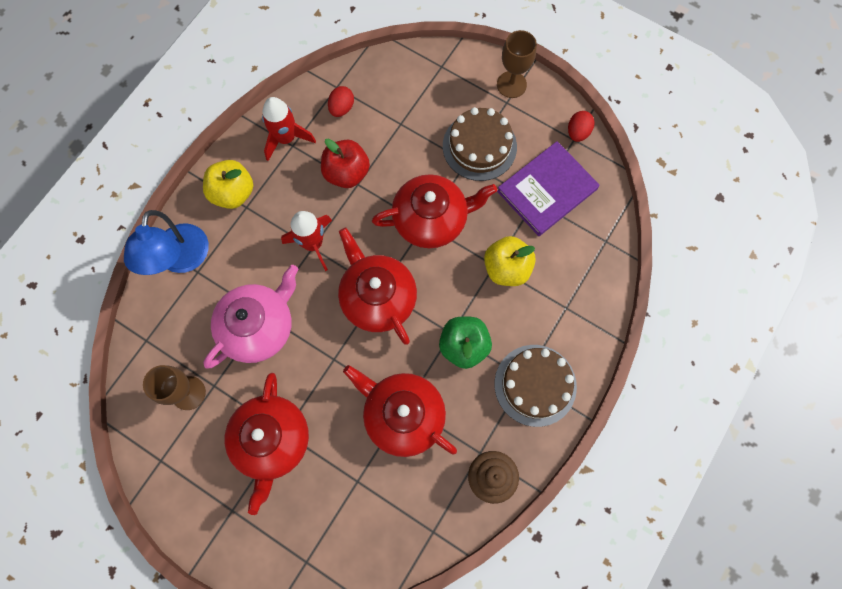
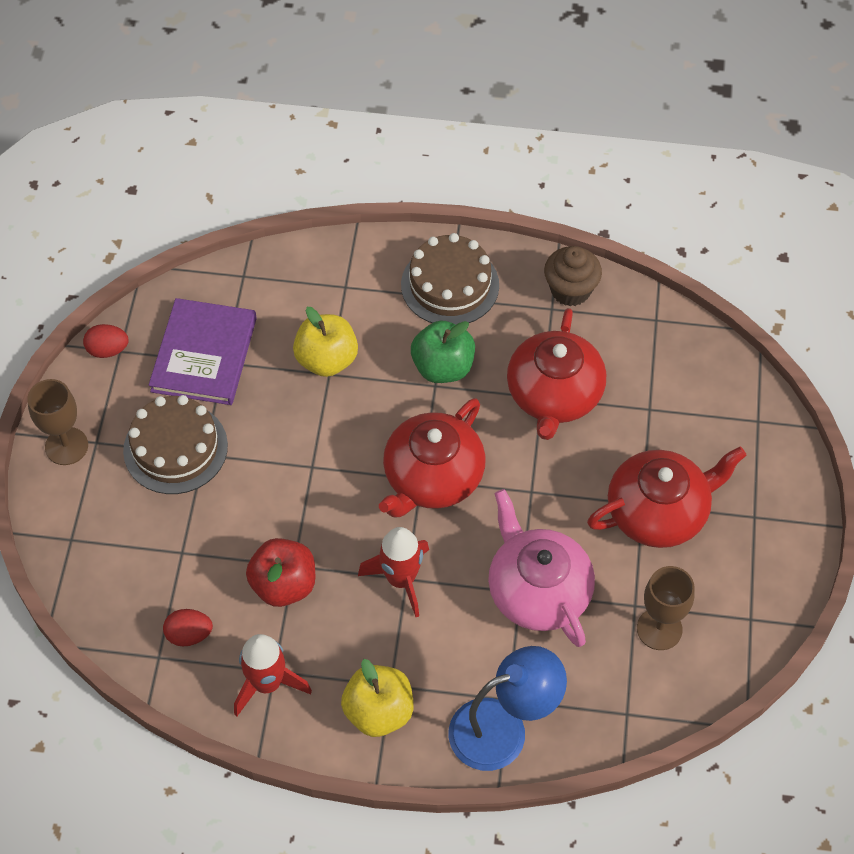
camera: 115 degrees left, 15 degrees down
pink teapot [203,265,299,369] -> pink teapot turned 45 degrees clockwise [488,489,595,647]
red teapot [372,174,497,248] -> none
purple book [497,141,599,236] -> purple book turned 75 degrees clockwise [149,298,257,405]

